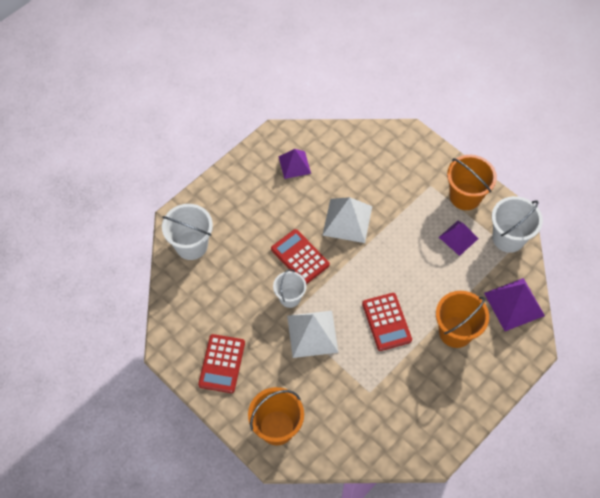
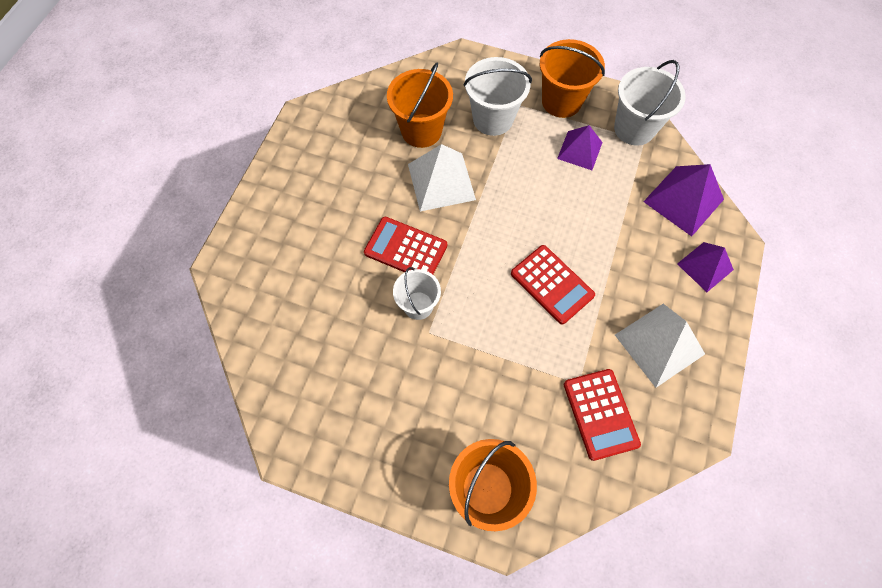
camera: 25 degrees left, 5 degrees up
white bucket [162,204,213,260] -> white bucket moved to [463,57,532,136]
red calculator [198,334,245,393] -> red calculator moved to [564,369,641,461]
purple pyramid [278,149,311,179] -> purple pyramid moved to [677,242,734,292]
white pyramid [287,311,339,358] -> white pyramid moved to [615,304,705,388]
orange bucket [436,291,489,348] -> orange bucket moved to [387,63,453,148]

